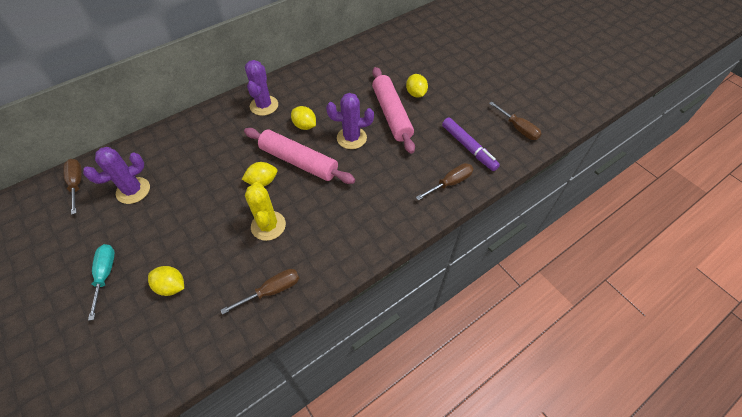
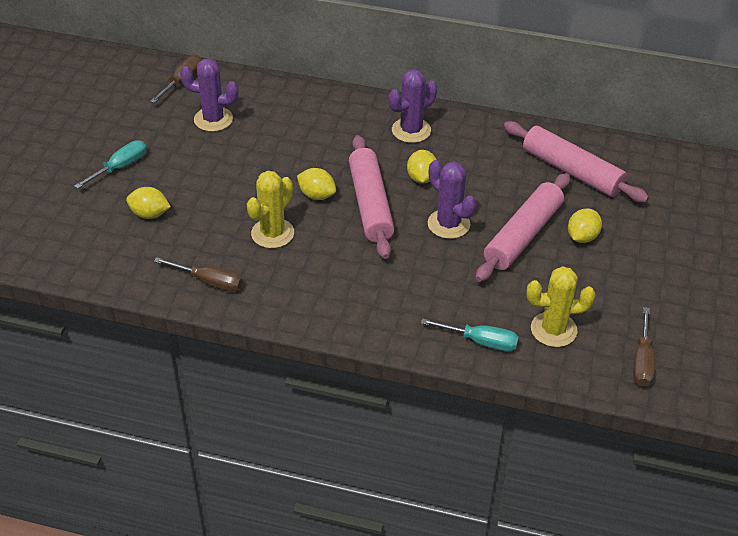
camera: 50 degrees right, 10 degrees down
yellow lemon [148,266,184,296] -> yellow lemon turned 60 degrees counterclockwise [126,187,171,219]
brown screwdriver [416,163,473,200] -> turquoise screwdriver [421,318,519,352]
purple marker [442,117,500,171] -> yellow cactus [527,266,596,347]
none -> pink rolling pin [504,121,649,203]

